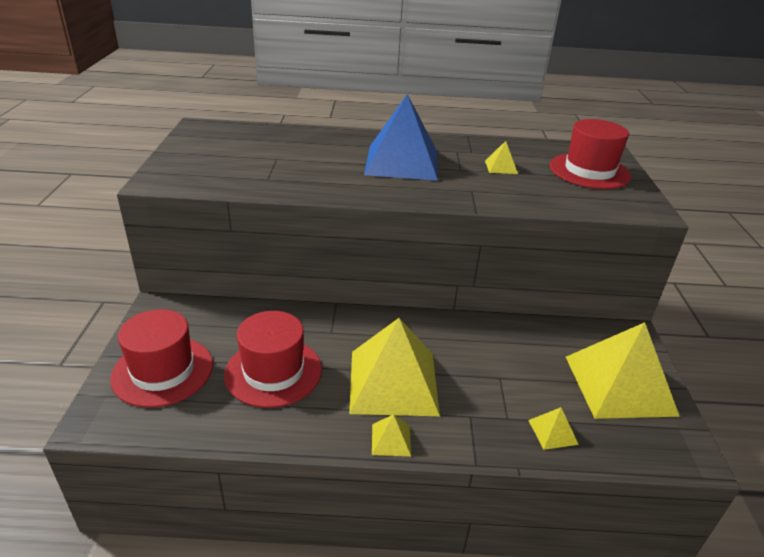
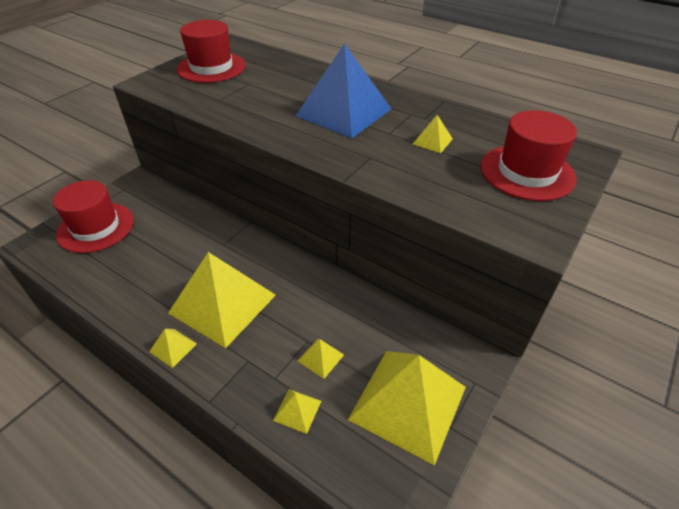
camera: 35 degrees right, 10 degrees up
red hat [224,311,322,408] -> red hat moved to [177,20,246,83]
none -> yellow pyramid [298,338,344,379]

